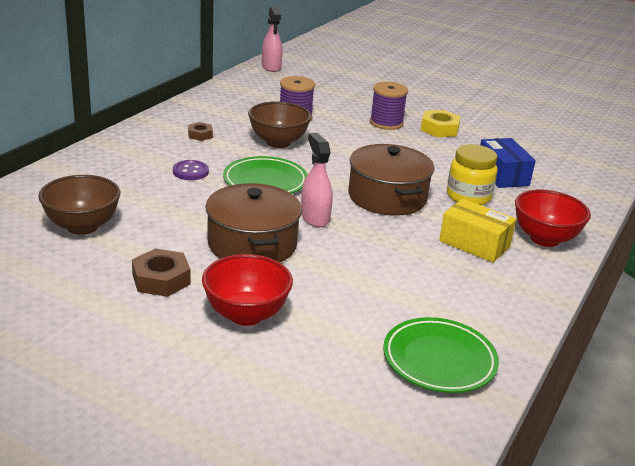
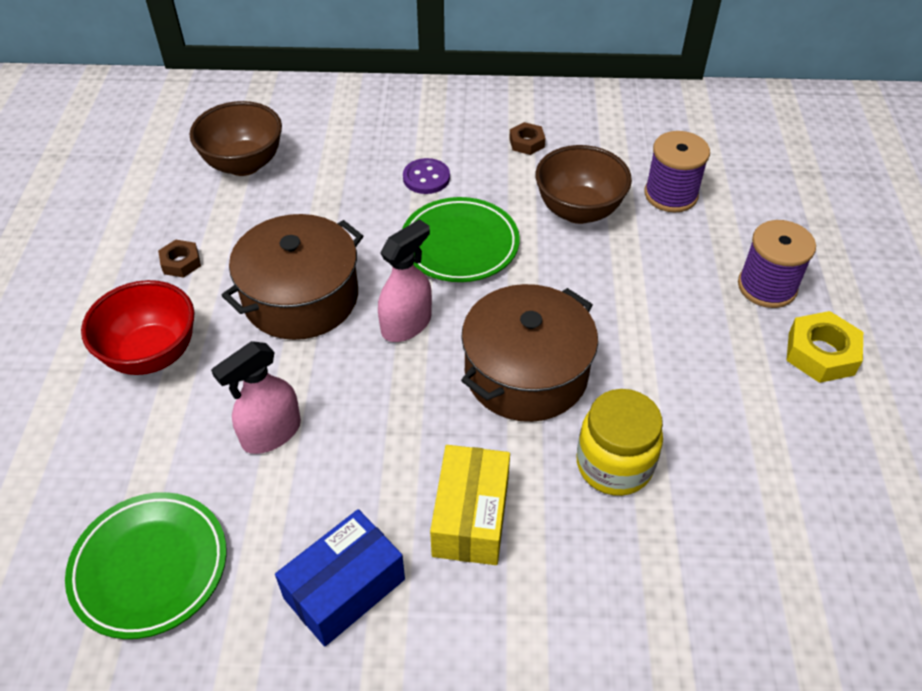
camera: 65 degrees right, 20 degrees up
brown nut [132,248,191,297] -> brown nut [158,240,201,278], size x0.61
pink spray bottle [262,6,283,72] -> pink spray bottle moved to [211,341,301,454]
blue box [480,138,536,188] -> blue box moved to [275,509,405,646]
red bowl [515,189,591,247] -> none

